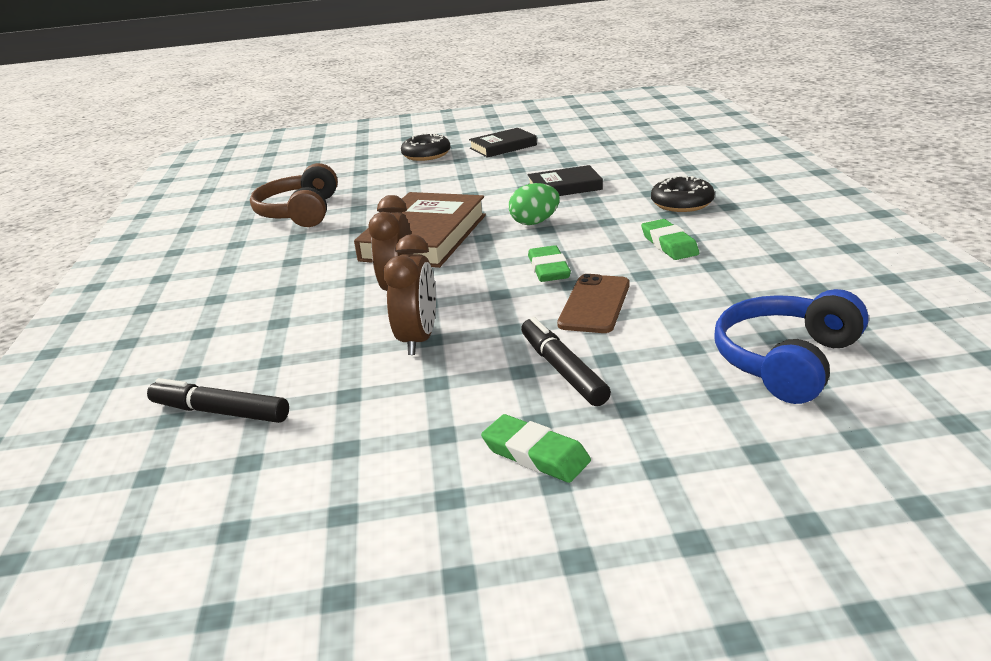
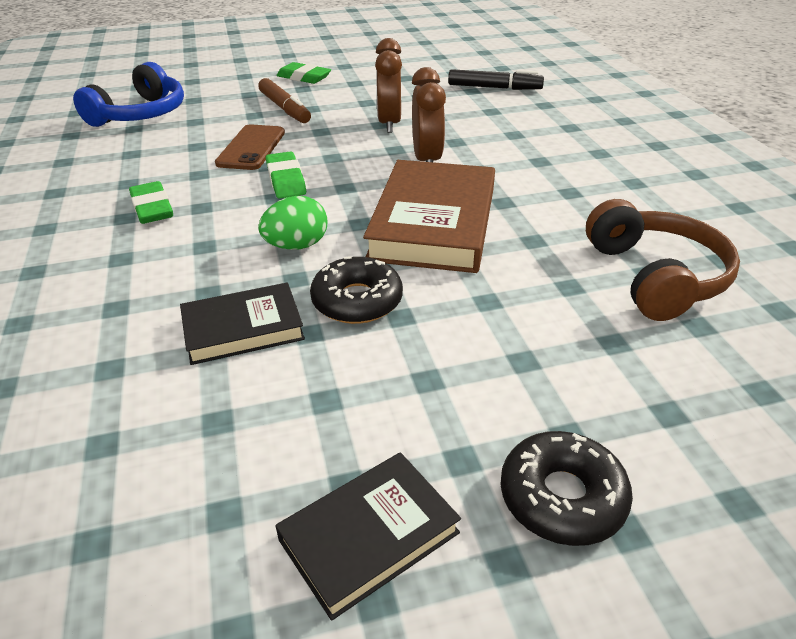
camera: 170 degrees right, 10 degrees up
black marker [521,317,611,406] -> brown marker [258,78,311,123]
black donut [651,176,715,212] -> black donut moved to [310,256,403,324]

